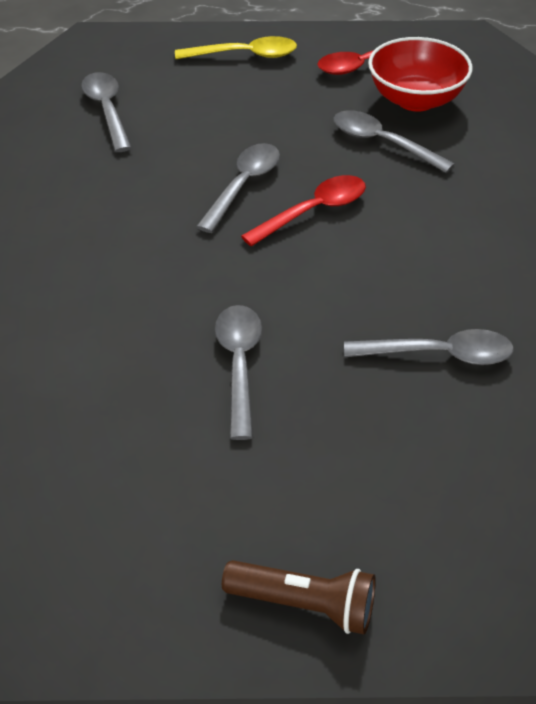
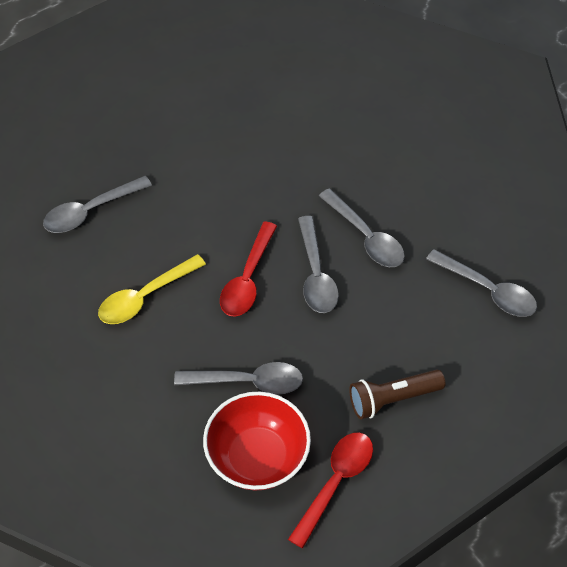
camera: 145 degrees right, 10 degrees up
yellow spoon [175,36,297,59] -> yellow spoon moved to [98,254,206,324]
grey spoon [215,305,262,440] -> grey spoon moved to [319,188,405,267]
brown flashlight [222,560,376,634] -> brown flashlight moved to [349,370,445,419]

